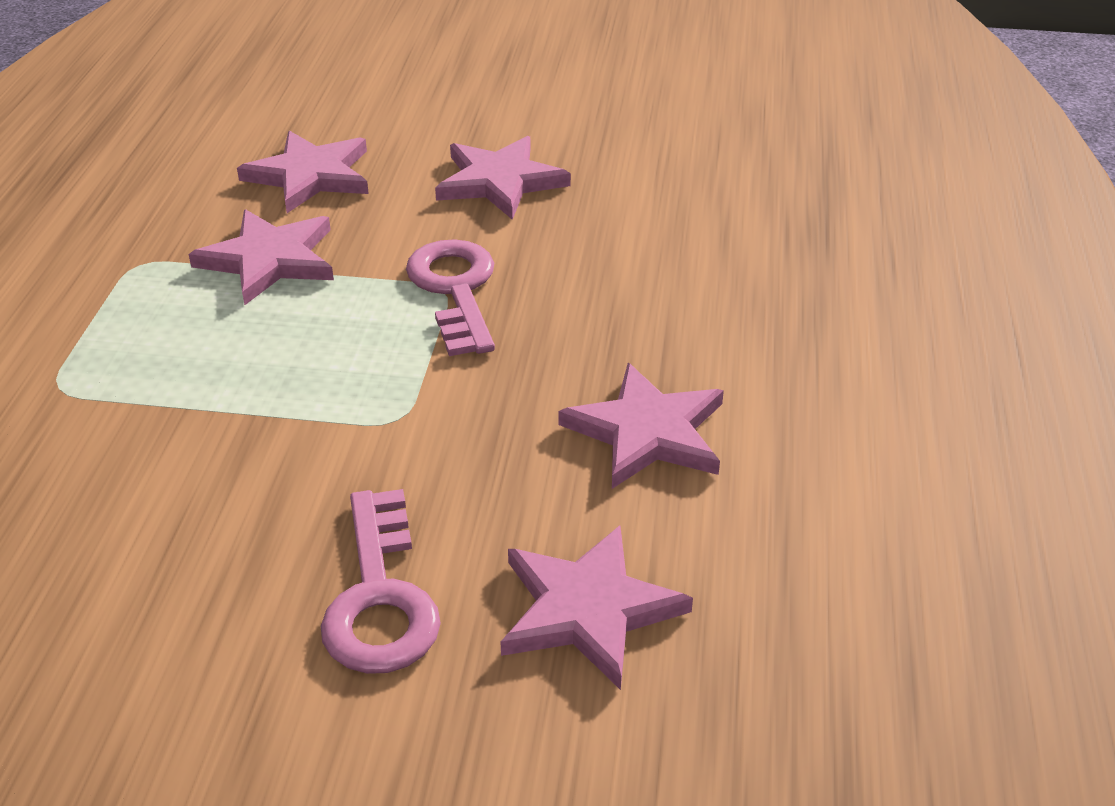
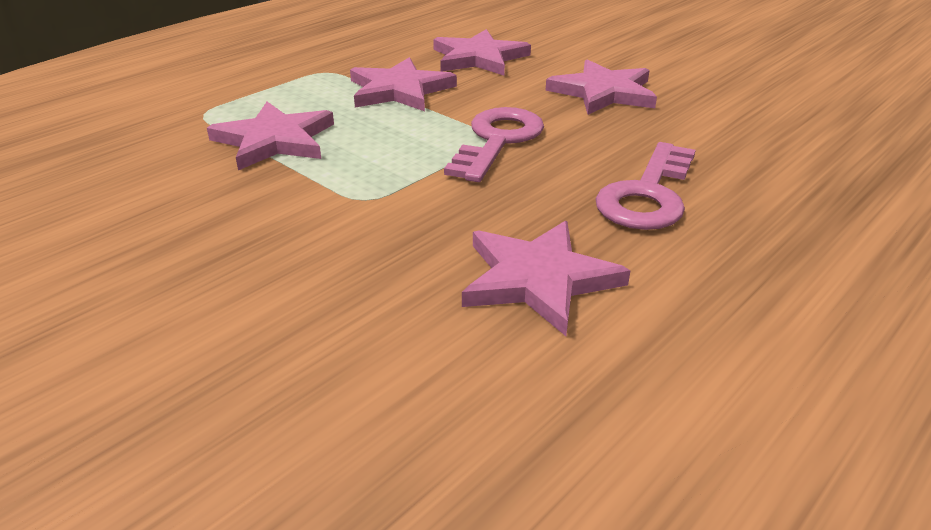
camera: 35 degrees right, 5 degrees down
pink key [321,489,441,674] -> pink key moved to [595,142,696,230]
pink star [501,525,693,690] -> pink star moved to [207,102,334,170]

